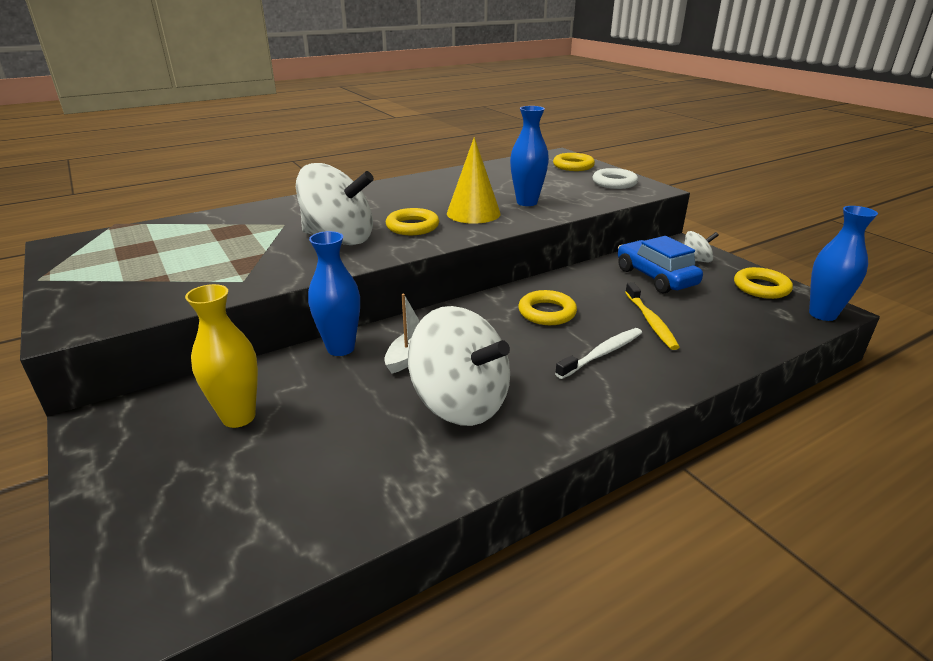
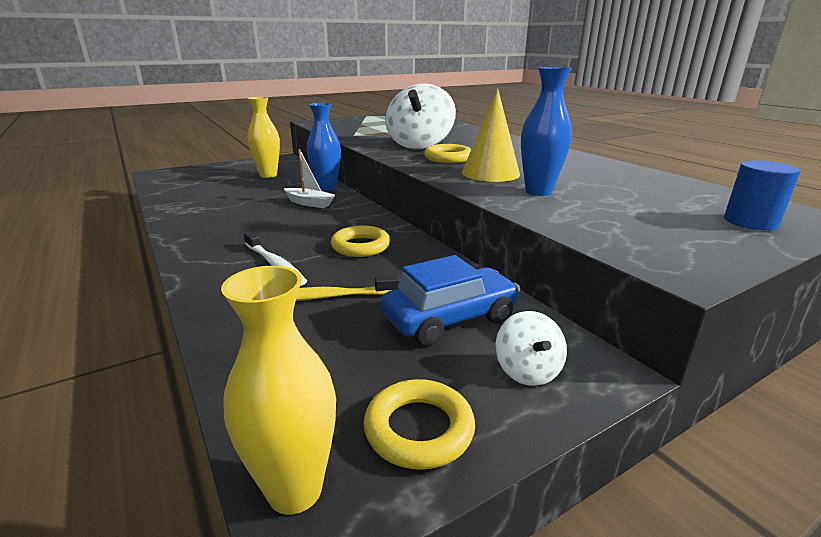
camera: 90 degrees right, 5 degrees down
white spinning top [408,306,510,426] -> none
yellow ring [553,153,595,171] -> blue cylinder [724,160,800,230]
white ring [593,168,638,189] -> none
blue vase [809,206,878,321] -> yellow vase [221,266,336,515]

